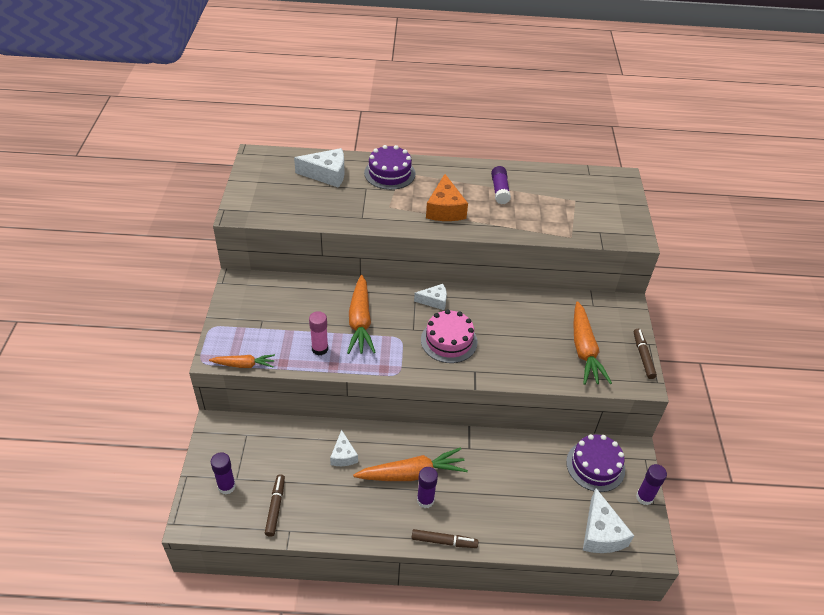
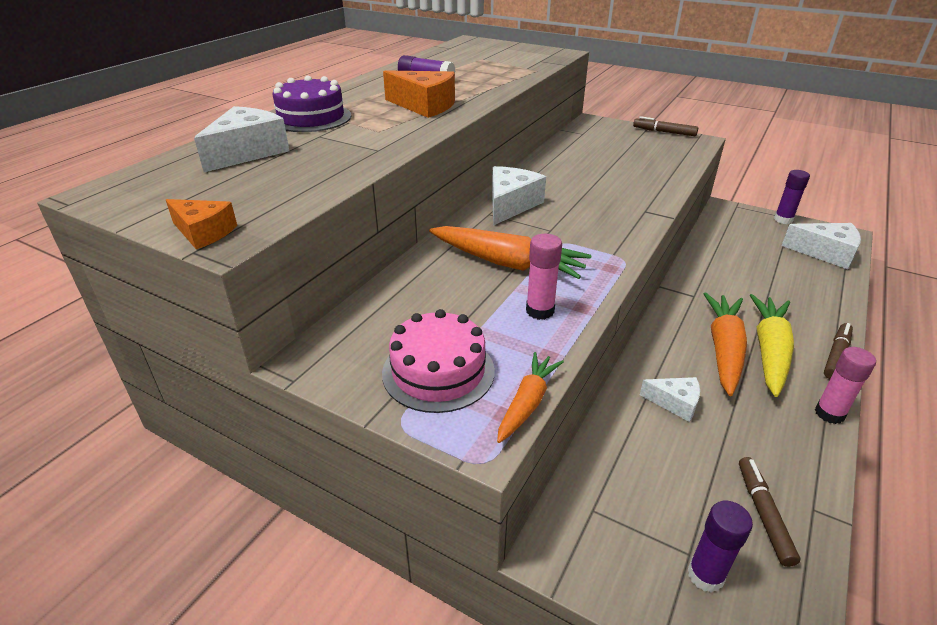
camera: 60 degrees left, 10 degrees down
brown marker [265,474,285,537] -> brown marker turned 60 degrees clockwise [739,457,800,567]
white cheese [414,284,447,310] -> white cheese [492,166,546,226], size x1.61
purple glue stick [417,467,438,508] -> yellow carrot [750,294,794,397]
pink cake [421,309,478,363] -> pink cake moved to [382,309,495,413]
purple cake [566,434,625,492] -> none
orange carrot [573,301,612,385] -> none
none -> orange cheese [166,199,237,249]
none -> pink glue stick [815,347,876,424]

